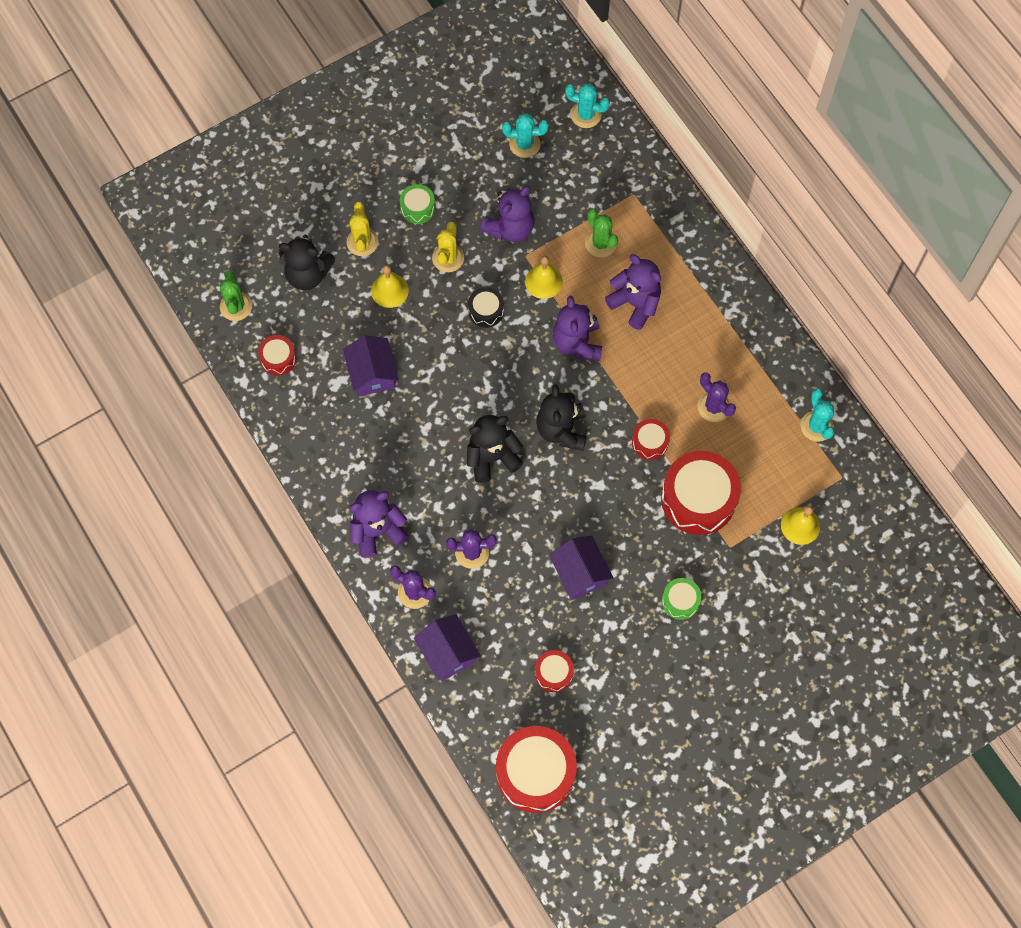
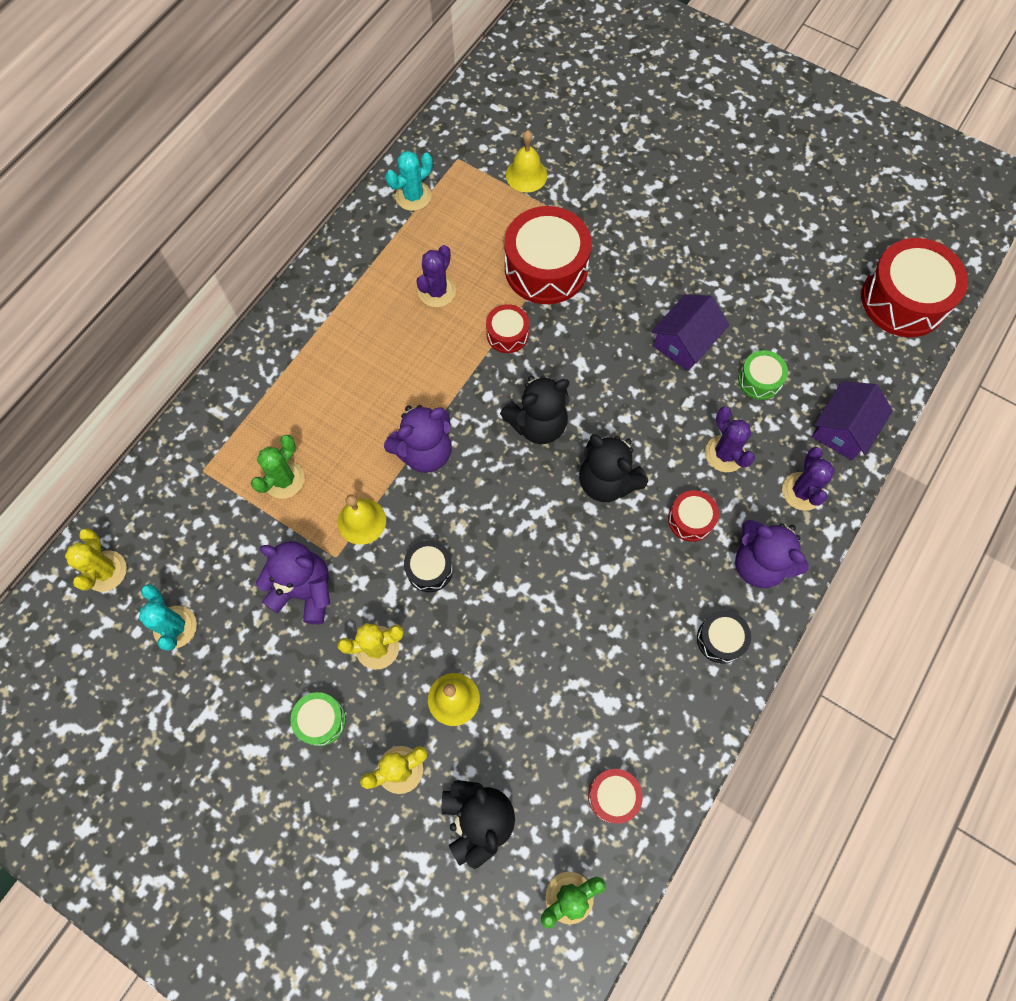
camera: 115 degrees left, 0 degrees up
purple house [343,335,399,396] -> none
red drum [535,650,574,692] -> red drum moved to [668,490,719,542]
turquoise cactus [565,84,610,128] -> yellow cactus [65,528,127,592]
purple teddy bear [605,254,661,330] -> none
green drum [662,578,702,620] -> green drum moved to [738,350,788,400]
none -> black drum [697,611,751,664]

